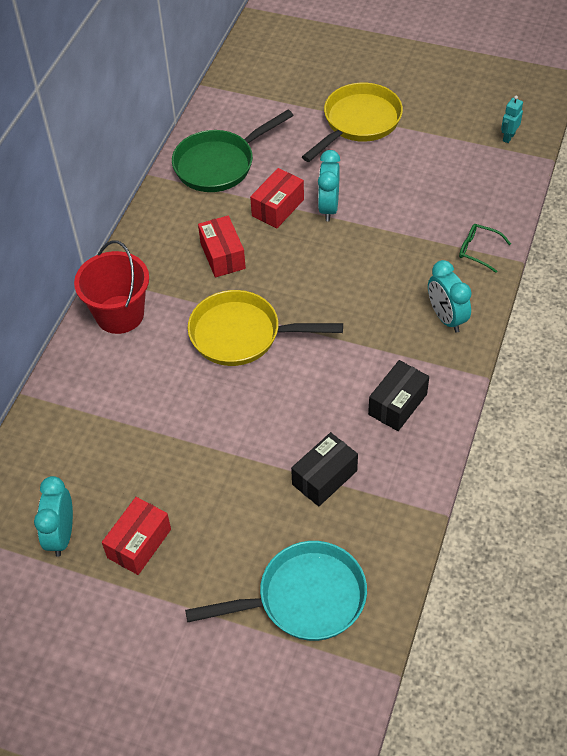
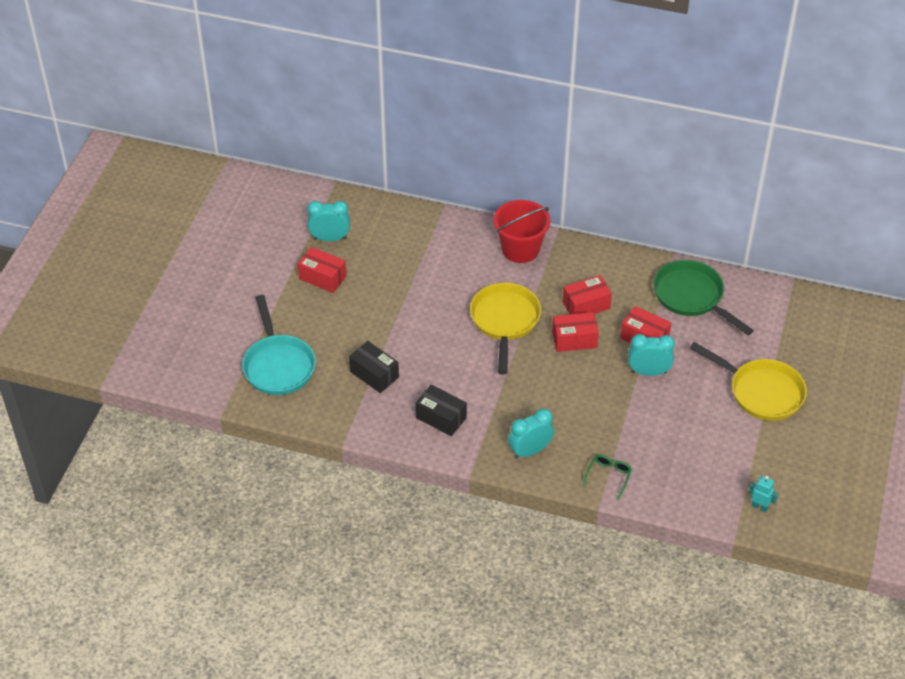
camera: 85 degrees right, 5 degrees down
none -> red box [552,312,599,352]

